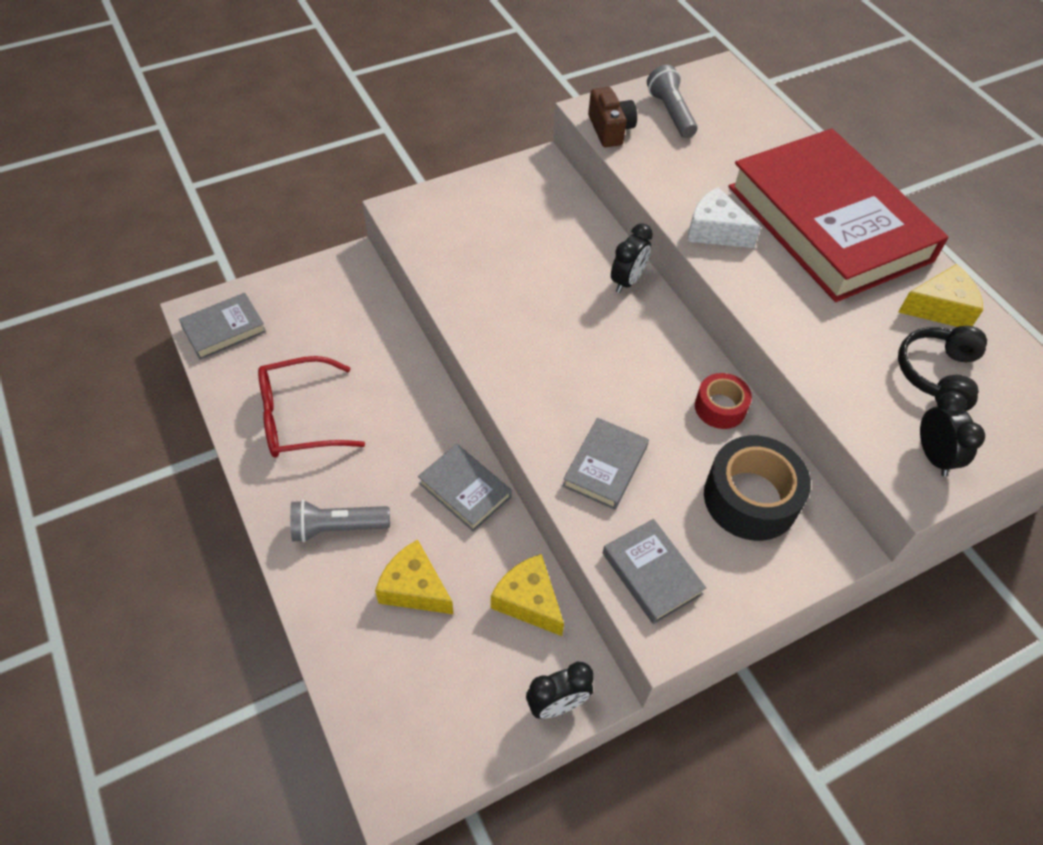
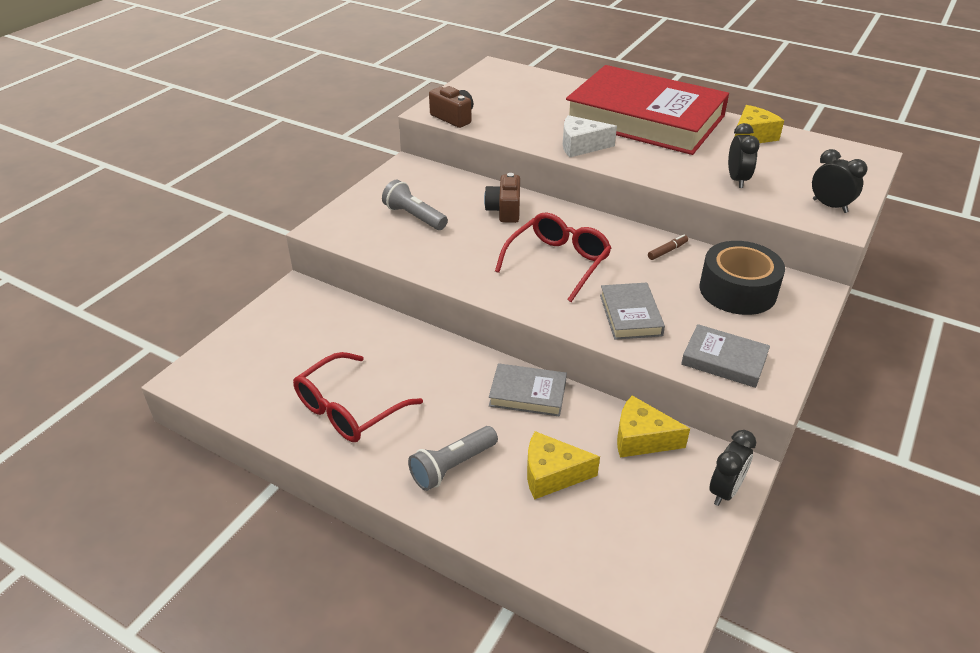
camera: 30 degrees left, 15 degrees down
grey book [179,293,266,360] -> none
black clock [611,223,653,293] -> black clock moved to [728,123,760,188]
grey flashlight [647,65,698,138] -> grey flashlight moved to [382,180,448,230]
red tape [695,373,752,429] -> brown marker [648,235,688,260]
black headphones [898,326,987,411] -> none
none -> brown camera [484,173,520,223]
none -> red glasses [495,213,611,302]

